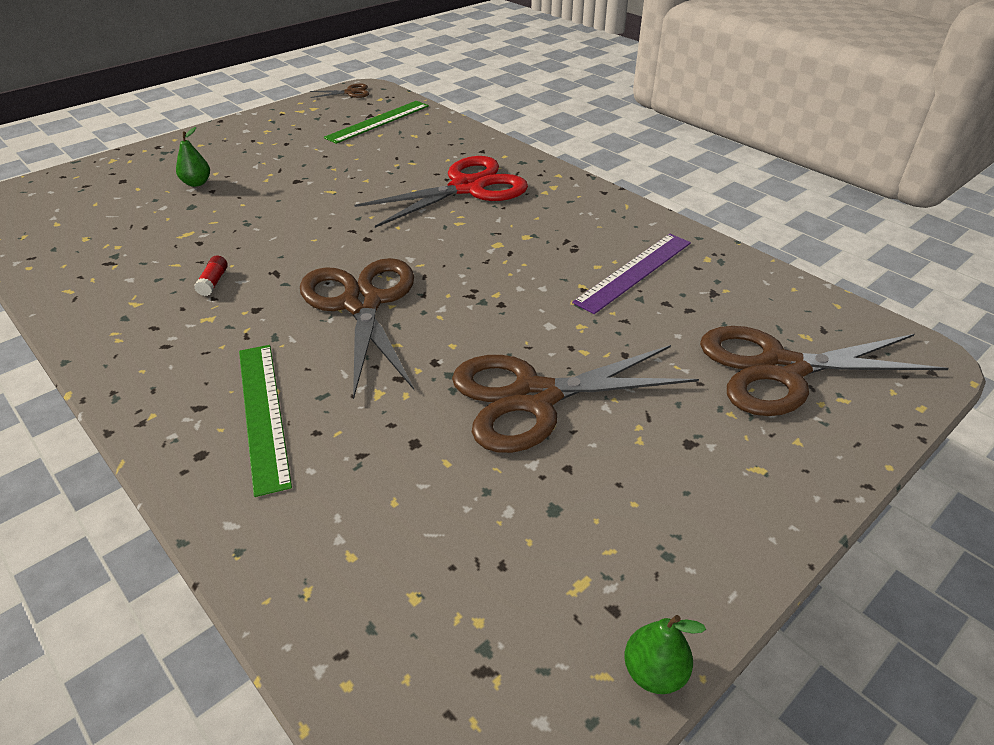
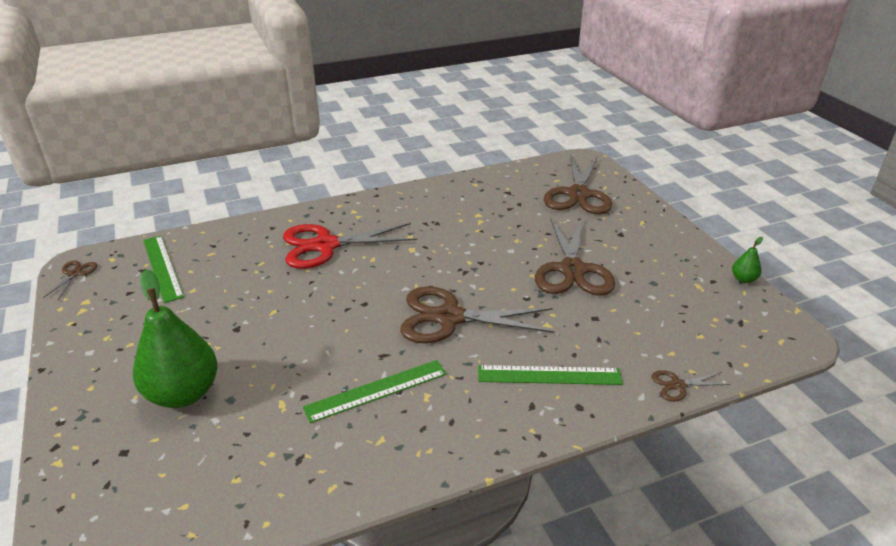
camera: 70 degrees left, 5 degrees down
green pear [176,127,210,187] -> green pear [133,269,218,408], size x2.35
red glue stick [194,256,228,296] -> green ruler [303,360,447,423]
red scissors [355,156,528,228] -> red scissors turned 90 degrees counterclockwise [283,223,417,269]
purple ruler [572,234,691,314] -> none
none -> brown scissors [652,370,731,402]

